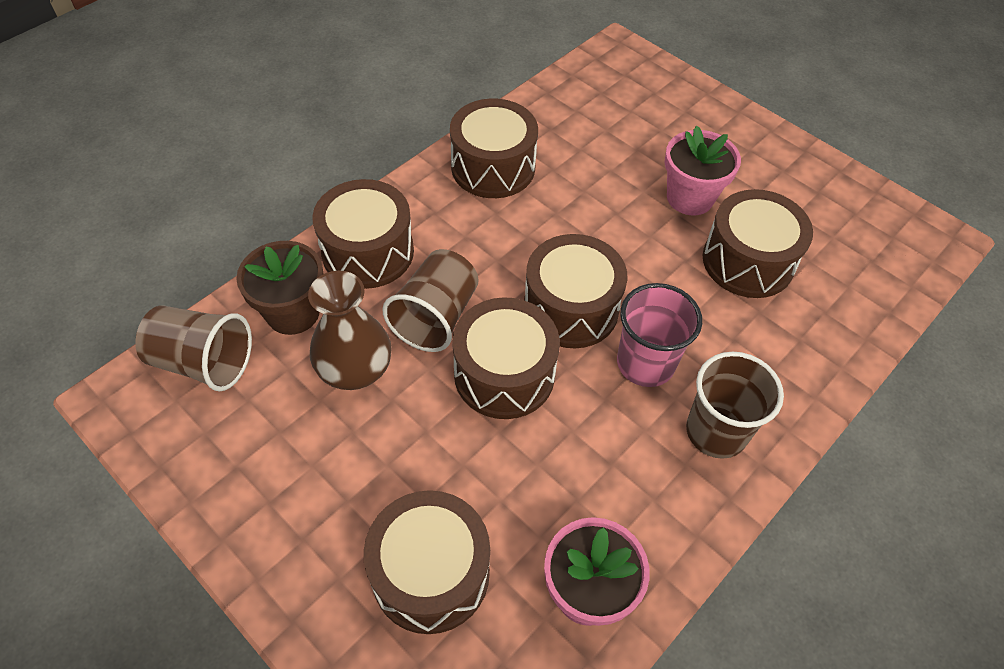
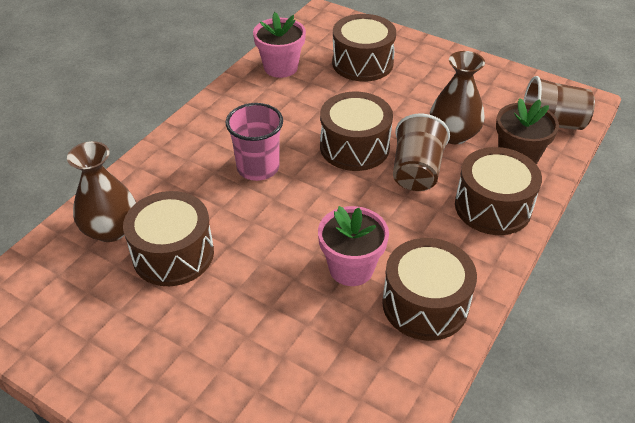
camera: 170 degrees right, 10 degrees down
brown drum [524,234,627,348] -> none
pink flower pot [665,126,741,215] -> pink flower pot moved to [318,206,389,286]
brown cup [686,352,784,459] -> none
none -> brown vase [67,141,136,242]

